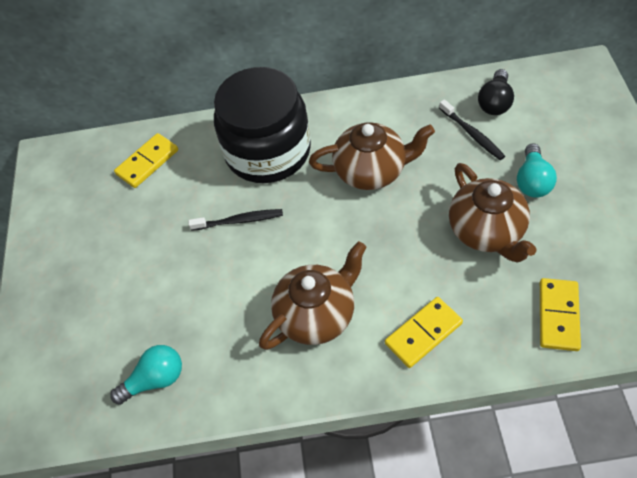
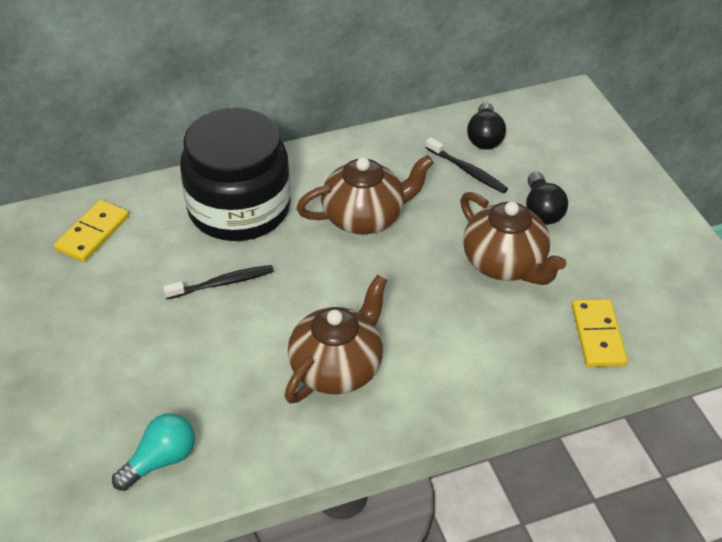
camera: 20 degrees left, 10 degrees down
yellow domino [385,297,463,368] -> none
turquoise light bulb [517,143,557,198] -> black light bulb [526,172,568,225]

